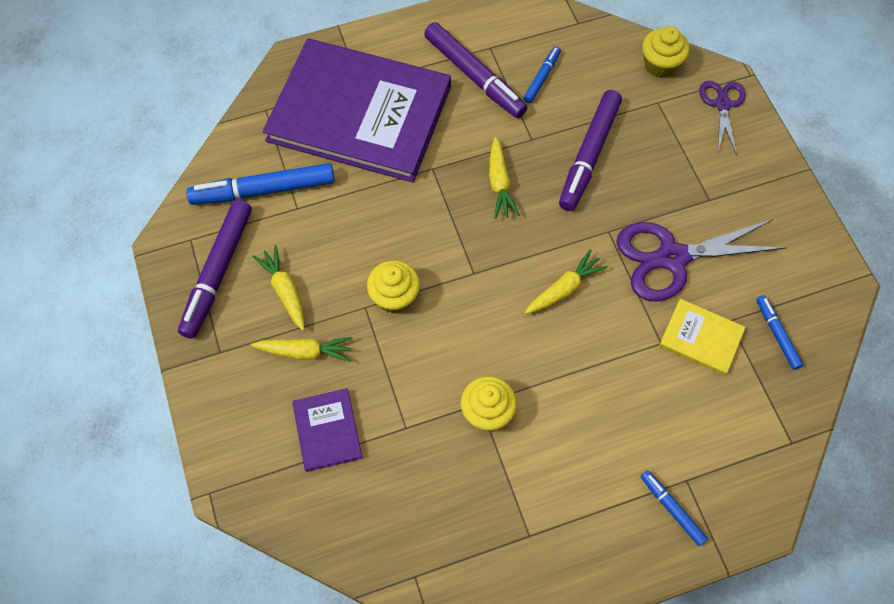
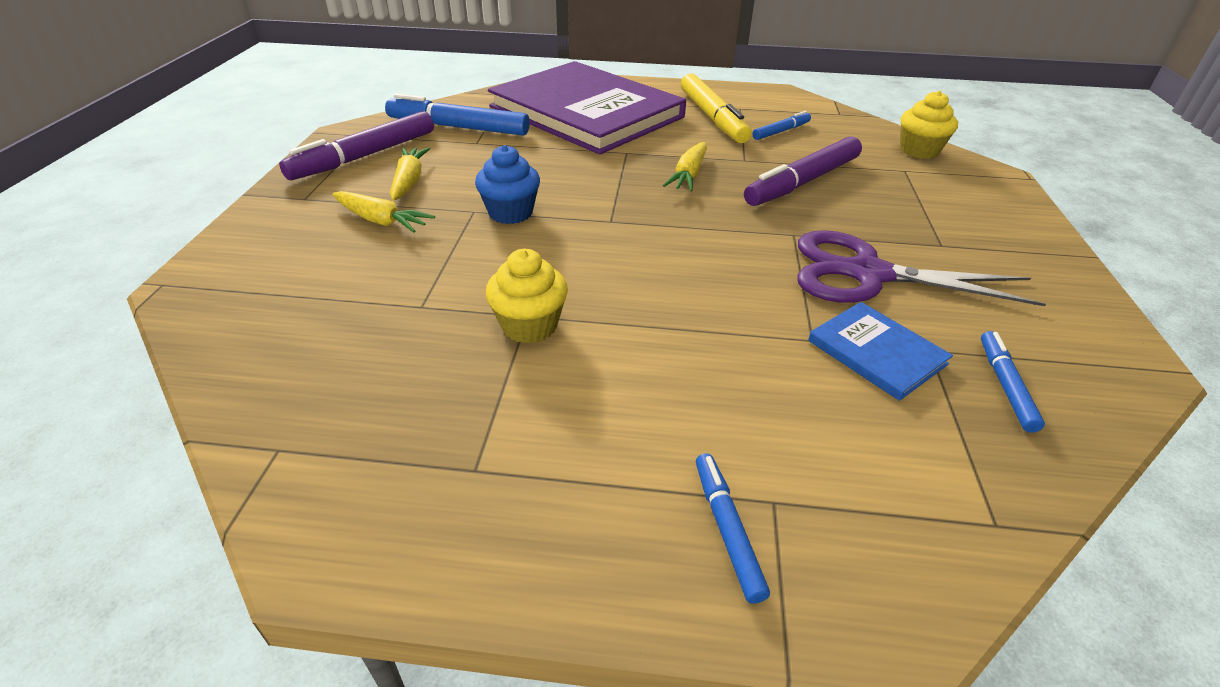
camera: 25 degrees right, 25 degrees down
purple book [292,388,362,472] -> none
yellow cupcake [367,260,420,313] -> blue cupcake [475,145,540,224]
purple marker [424,22,527,118] -> yellow marker [681,73,752,143]
yellow carrot [524,249,608,314] -> none
yellow book [659,299,746,375] -> blue book [808,302,953,401]
purple scissors [699,81,746,155] -> none

